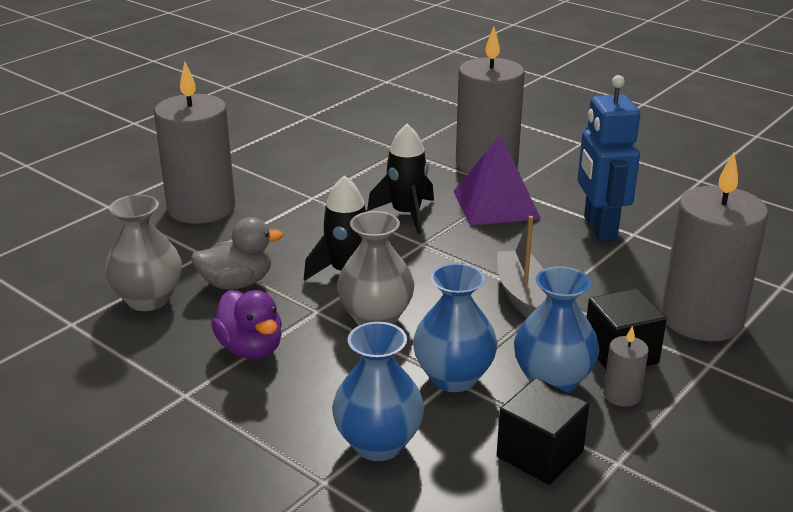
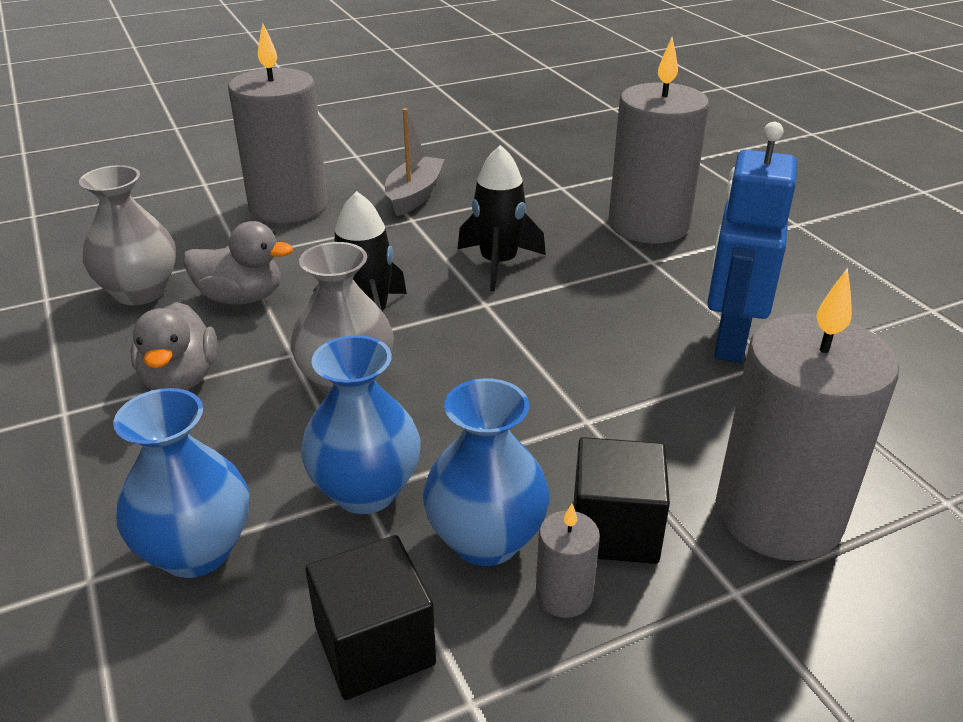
camera: 25 degrees right, 5 degrees up
purple duck [211,290,282,359] -> grey duck [130,302,217,390]
purple pyramid [454,135,541,226] -> none
grey boat [497,216,547,318] -> grey boat moved to [385,108,445,216]

